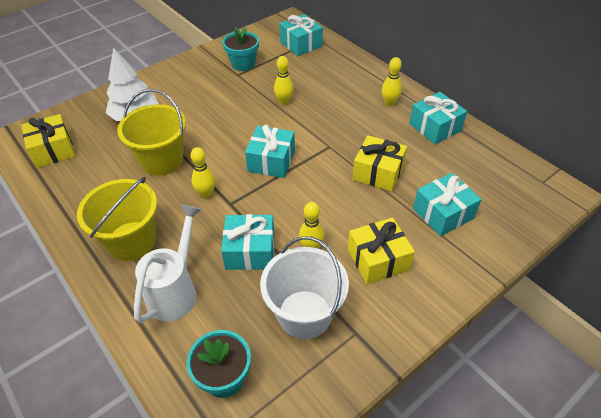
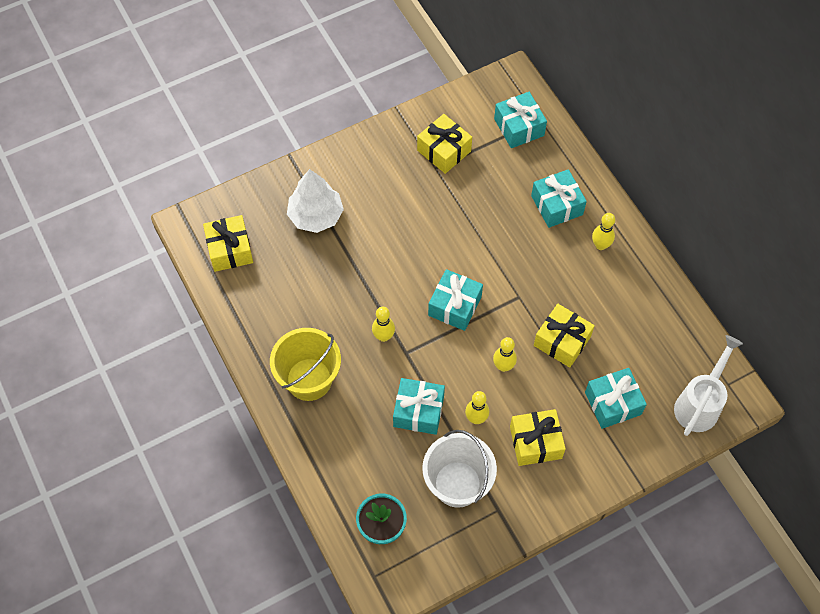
camera: 10 degrees right, 15 degrees up
yellow bucket [117,89,186,176] -> none
white watering can [134,204,202,323] -> white watering can moved to [674,335,743,436]
turquoise flower pot [222,27,259,71] -> yellow gift [417,114,472,174]
yellow bowling pin [274,56,294,105] -> yellow bowling pin moved to [493,337,517,372]
turquoise gift [409,92,467,144] -> turquoise gift moved to [531,169,587,228]

